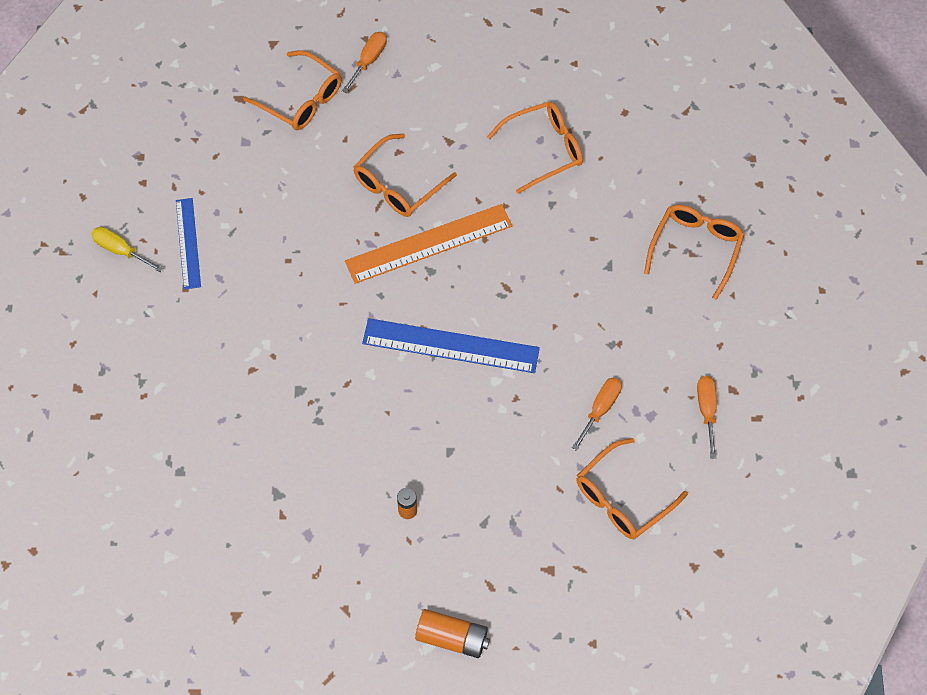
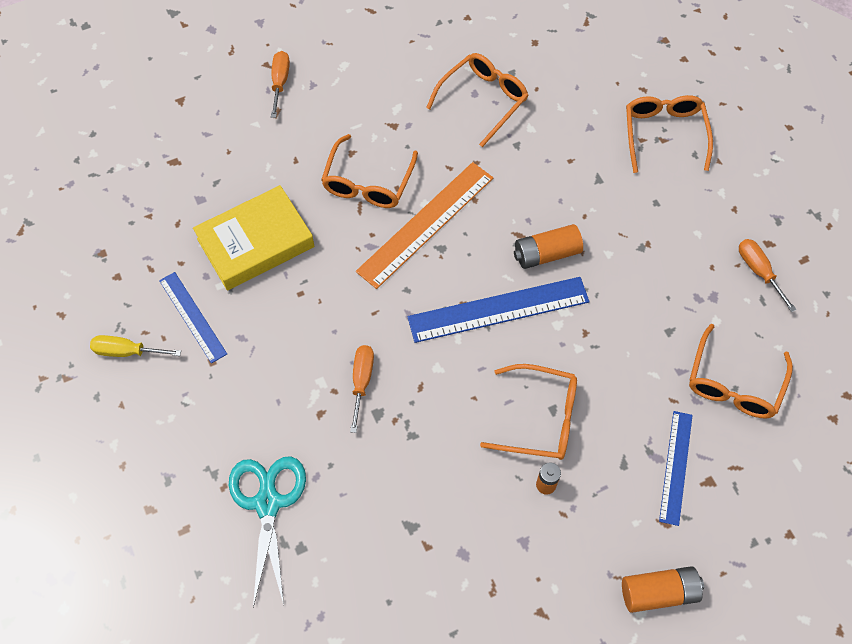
camera: 25 degrees left, 0 degrees up
orange glasses [243,50,342,130] -> orange glasses moved to [480,364,577,460]
orange screwdriver [572,378,622,451] -> orange screwdriver moved to [350,345,374,433]
none -> yellow book [193,185,314,291]
none -> turquoise scissors [229,456,306,608]
none -> orange battery [514,224,583,269]
none -> blue ruler [659,411,693,526]

